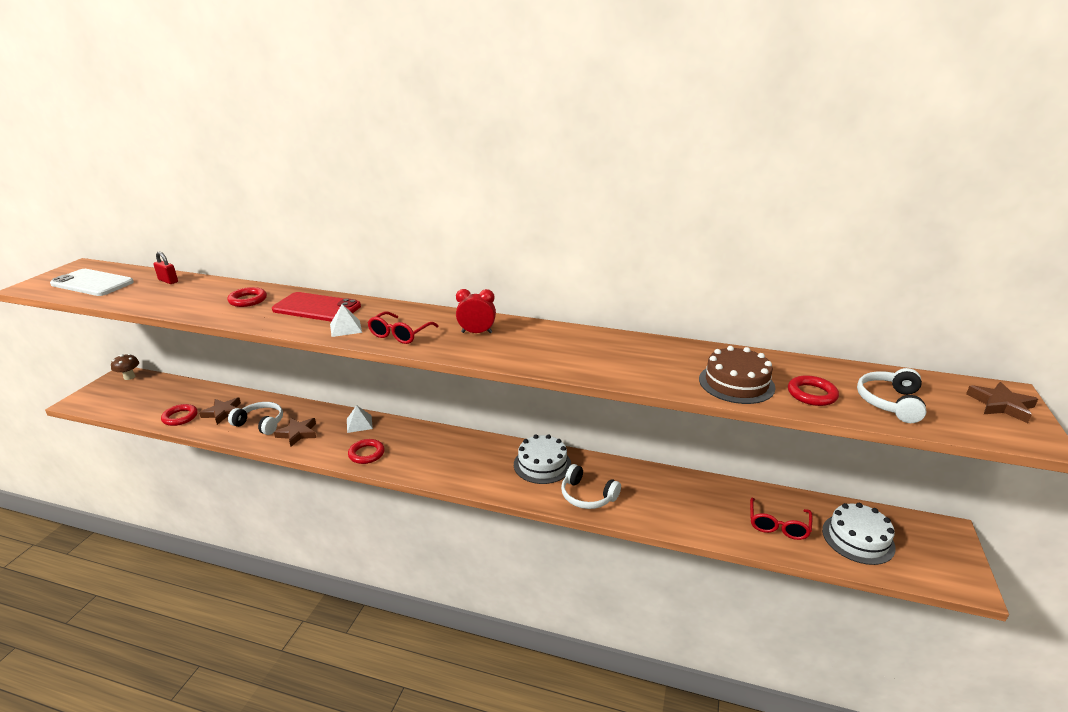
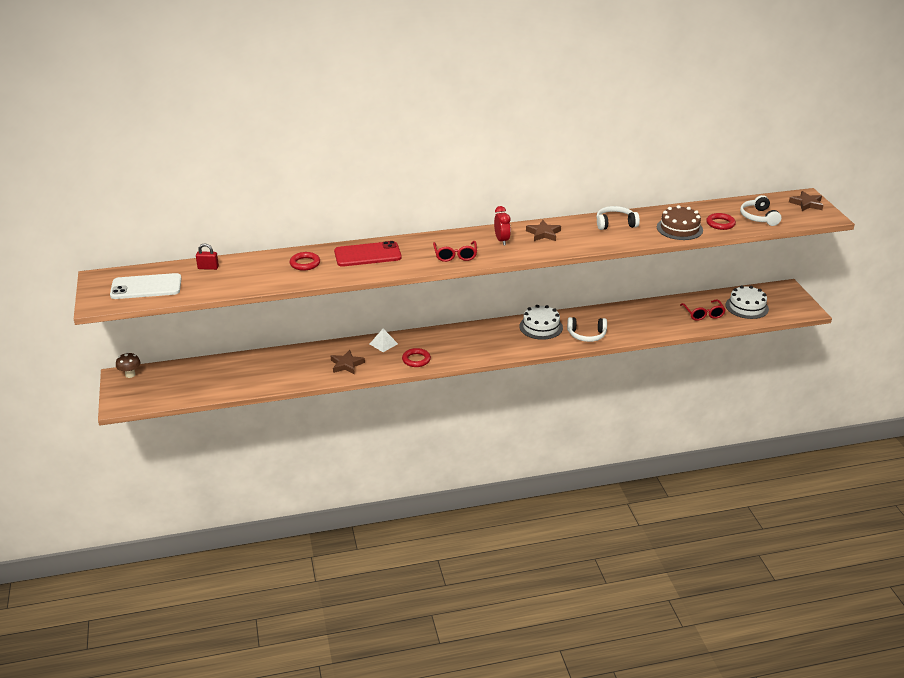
camera: 30 degrees left, 5 degrees up
red ring [161,404,198,426] -> none
brown star [199,397,241,425] -> brown star moved to [526,220,561,241]
white headphones [228,402,283,435] -> white headphones moved to [596,206,640,230]
white pyramid [330,304,362,337] -> none
red clock [456,289,496,334] -> red clock turned 105 degrees clockwise [494,206,511,246]

